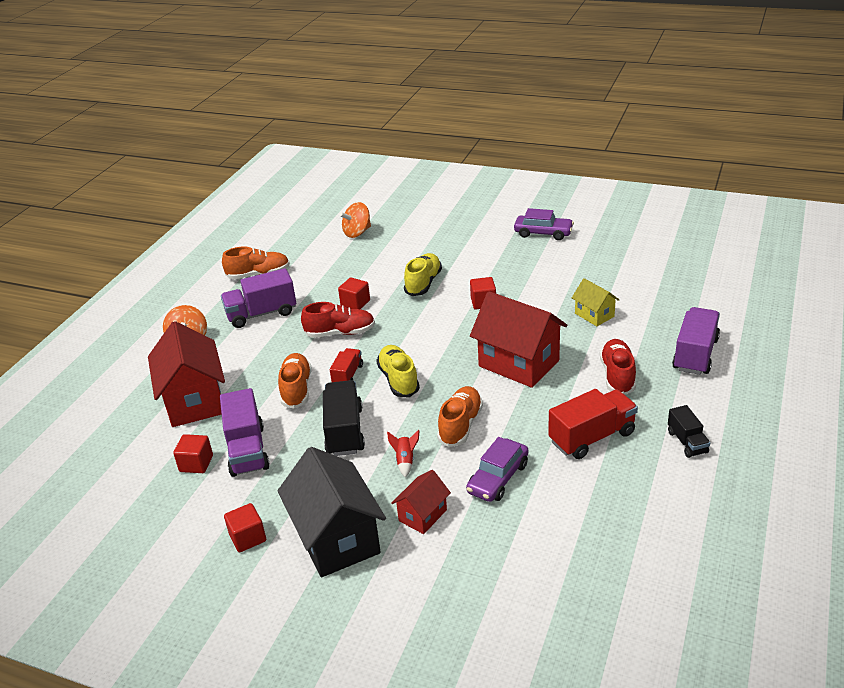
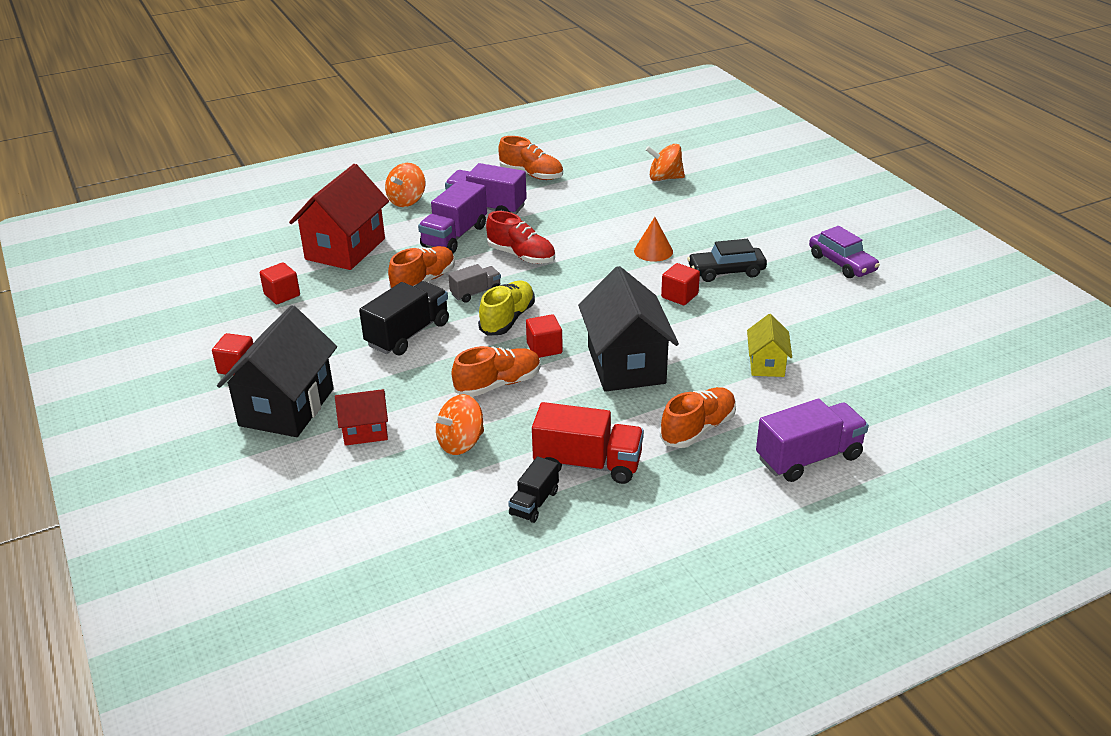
camera: 40 degrees right, 0 degrees up
purple truck [220,388,270,477] -> purple truck moved to [418,179,487,253]
red truck [330,348,363,382] -> grey truck [448,264,501,303]
red cube [338,277,370,309] -> red cube moved to [526,314,563,358]
red rocket [387,430,420,478] -> none
yellow shoe [404,253,442,296] -> orange cone [634,217,673,262]
purple car [466,437,529,502] -> orange spinning top [433,394,484,455]
red house [470,291,567,388] -> black house [578,266,679,392]
red shoe [600,339,636,395] -> orange shoe [660,387,736,448]
black truck [668,405,710,458] -> black truck moved to [508,456,559,523]
none -> black car [687,239,767,282]

